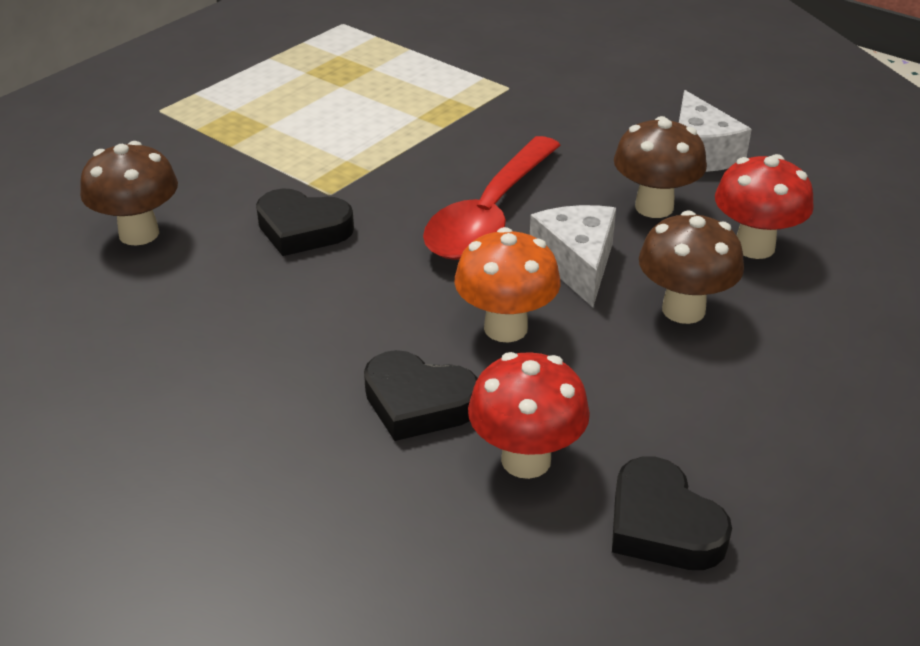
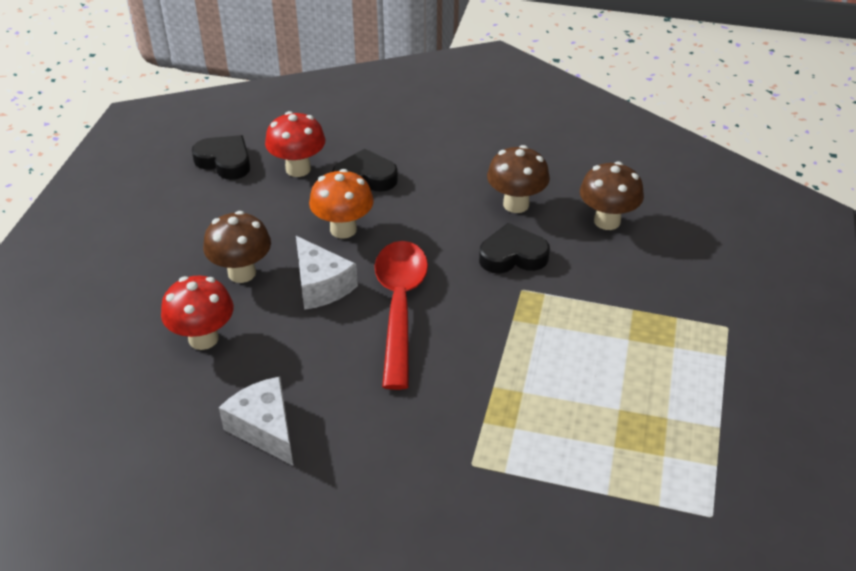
camera: 155 degrees right, 5 degrees up
brown mushroom [614,116,707,218] -> brown mushroom moved to [487,145,550,213]

